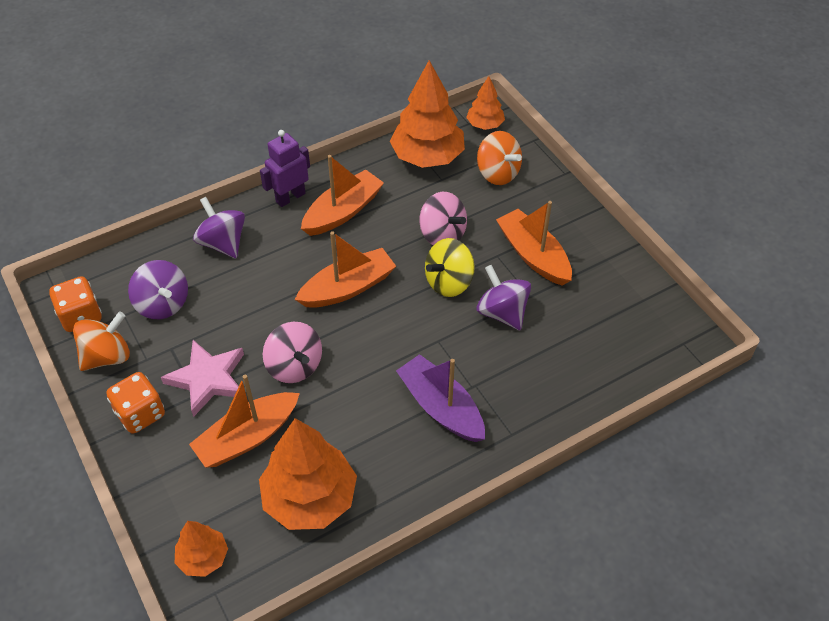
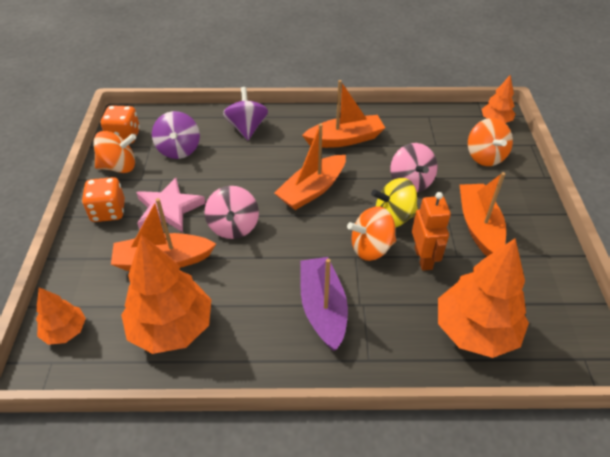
camera: 30 degrees right, 5 degrees down
purple robot [260,130,310,207] -> none
orange boat [295,231,396,308] -> orange boat turned 135 degrees clockwise [274,123,346,210]
orange tree [390,60,465,168] -> orange tree moved to [438,238,529,358]
purple spinning top [476,265,531,330] -> orange robot [412,192,451,271]
none -> orange spinning top [347,206,396,261]

